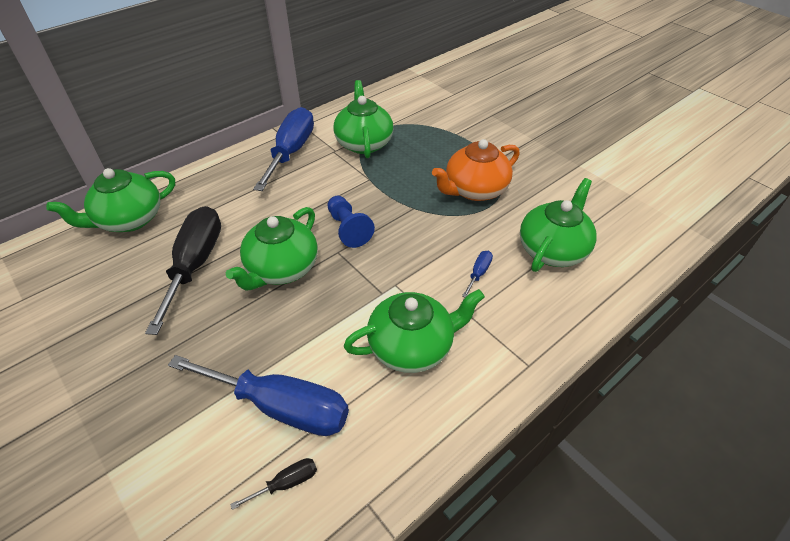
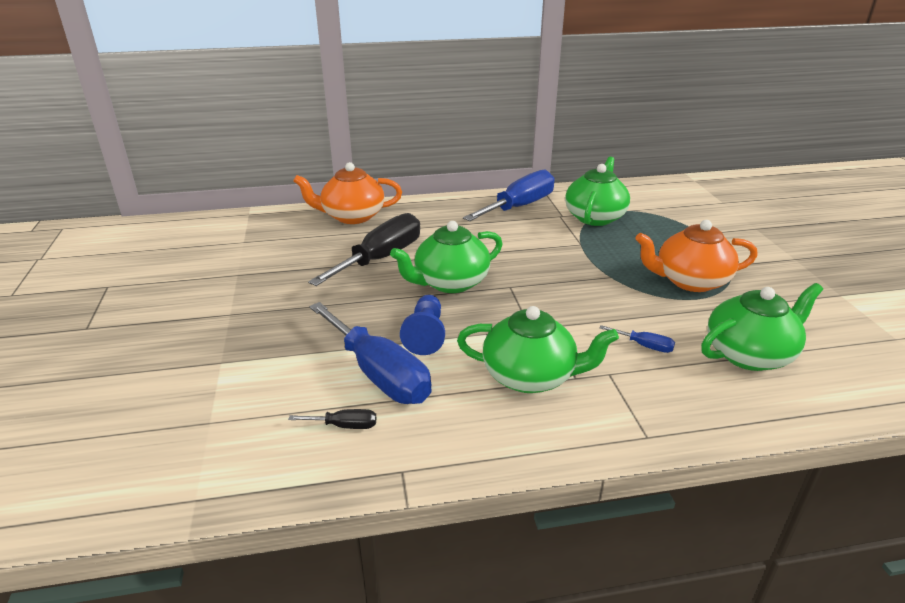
camera: 30 degrees right, 15 degrees down
green teapot [46,168,175,232] -> orange teapot [293,162,402,224]
blue pawn [327,196,375,248] -> blue pawn moved to [400,295,445,355]
blue screwdriver [462,251,493,297] -> blue screwdriver turned 60 degrees clockwise [600,325,675,353]

